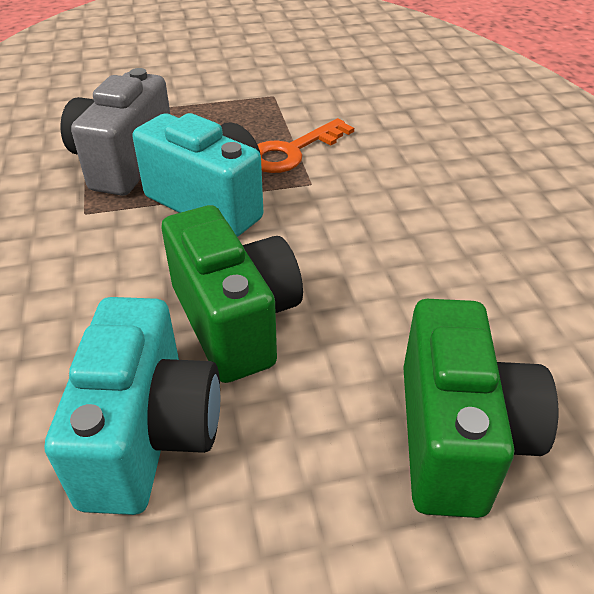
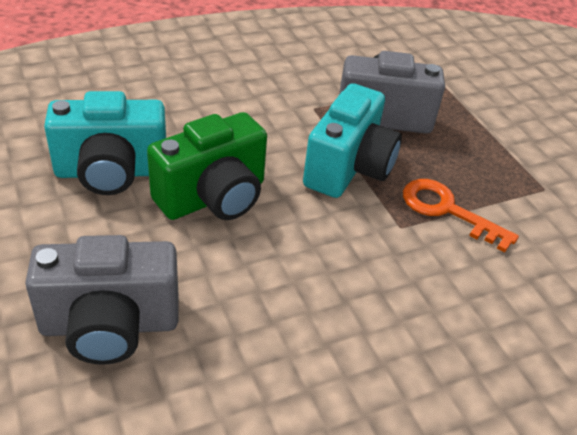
camera: 75 degrees right, 0 degrees up
green camera [403,299,558,518] -> grey camera [25,235,178,365]

